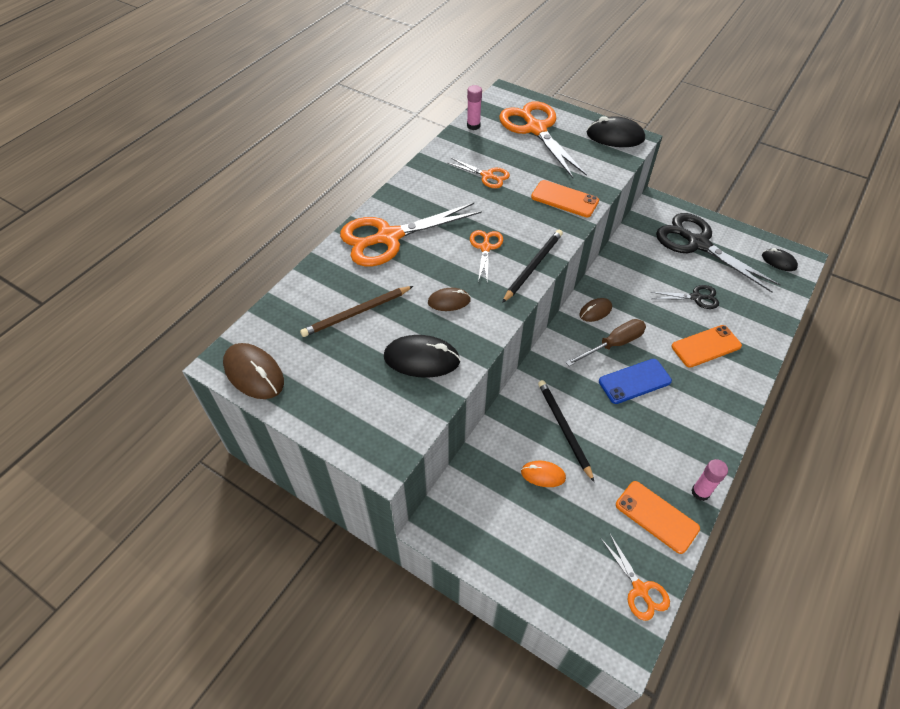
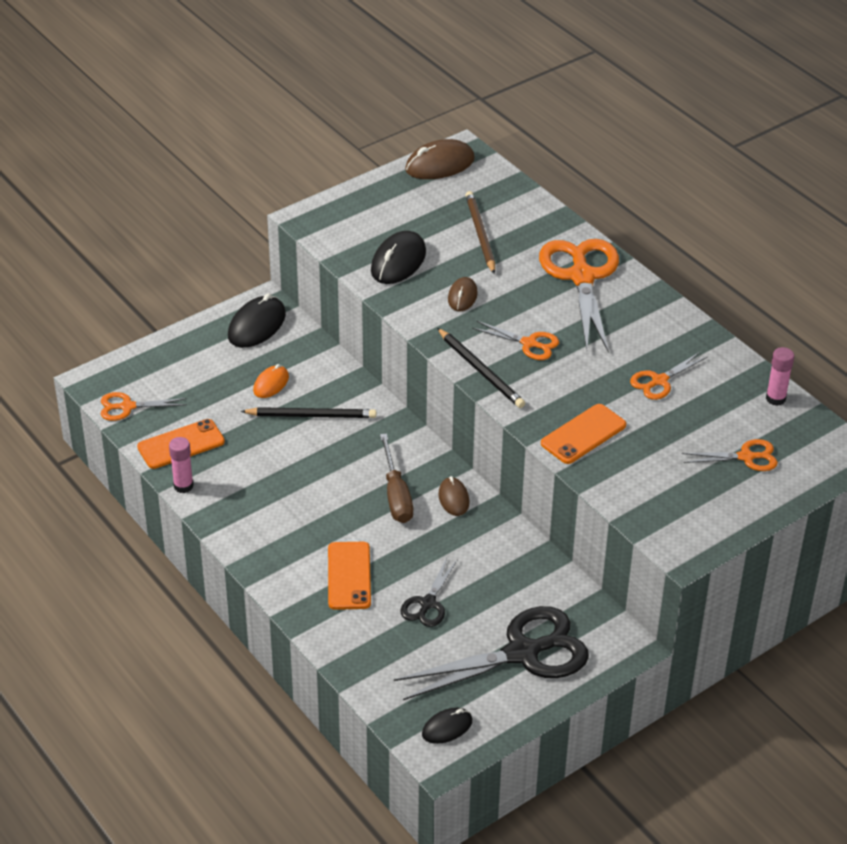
camera: 110 degrees right, 10 degrees down
orange scissors [499,101,587,178] -> orange scissors [682,439,778,471], size x0.50
black mouse [587,116,645,147] -> black mouse moved to [228,293,286,348]
blue phone [599,359,672,404] -> none

